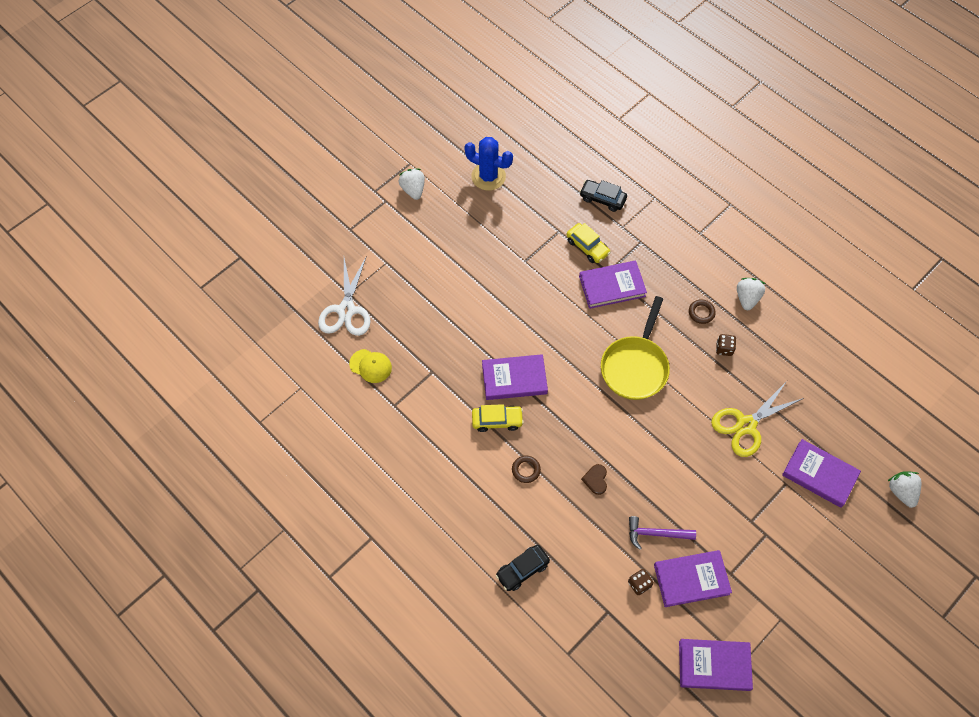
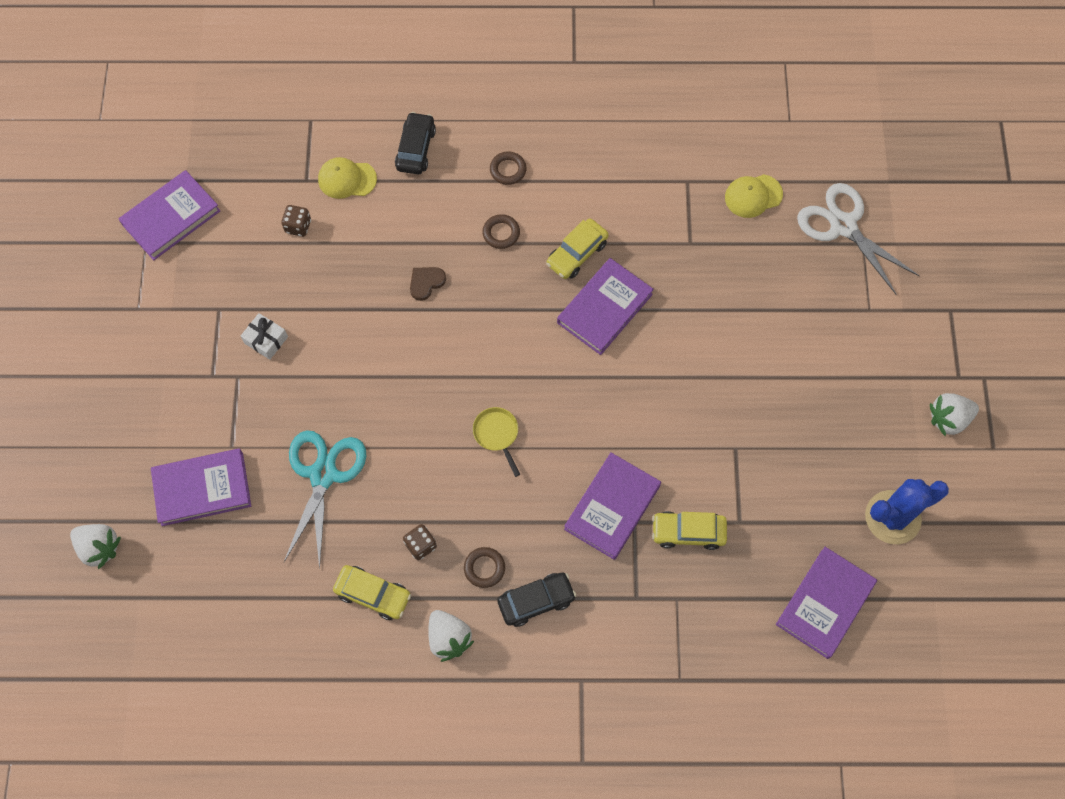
camera: 135 degrees right, 5 degrees up
white strawberry [399,169,425,200] -> white strawberry turned 135 degrees clockwise [930,393,979,436]
black car [580,180,627,212] -> black car moved to [497,573,576,627]
brown heart [581,464,607,495] -> brown heart turned 90 degrees counterclockwise [410,267,446,301]
yellow pan [601,296,670,400] -> yellow pan [473,407,520,477], size x0.46
purple hammer [629,516,696,550] -> none
purple book [654,550,732,607] -> purple book moved to [776,547,877,659]
yellow scissors [711,381,804,457] -> turquoise scissors [284,430,366,569]
none -> white gift [241,313,288,360]
none -> yellow cap [318,157,377,199]
none -> yellow car [333,565,411,620]
none -> brown ring [490,151,527,185]

